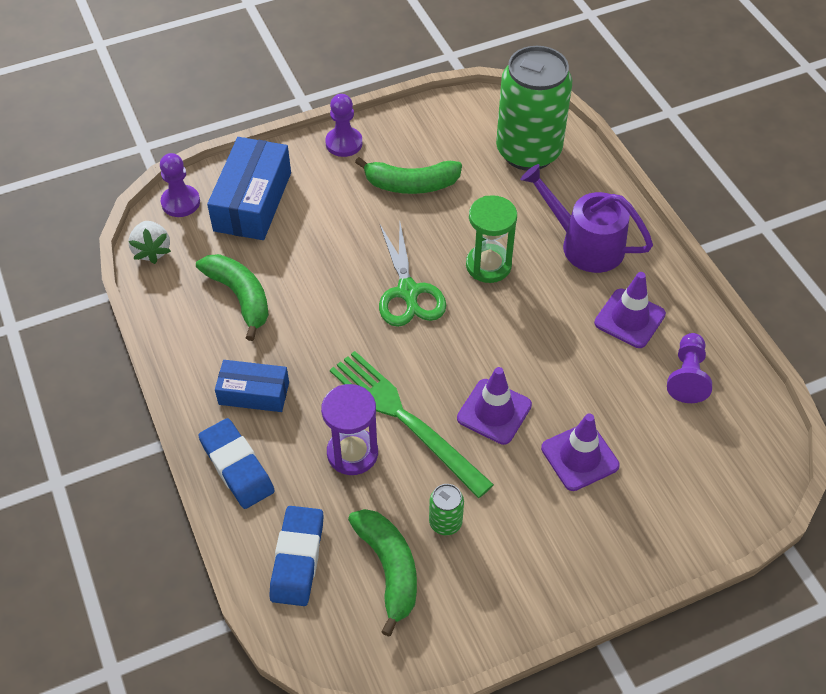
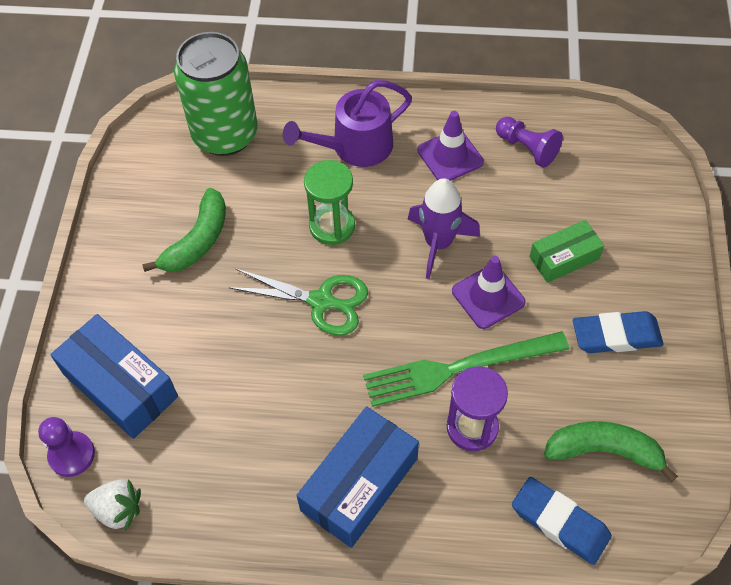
camera: 60 degrees left, 5 degrees up
green banana [196,254,269,341] -> none
blue eraser [198,418,275,509] -> blue eraser moved to [573,311,664,353]
blue box [215,360,289,412] -> blue box [296,406,419,548], size x1.63
purple pawn [325,94,362,157] -> none
green can [429,484,464,535] -> none
purple traffic cone [541,413,620,491] -> green box [529,220,604,283]
none -> purple rocket [408,178,480,279]

